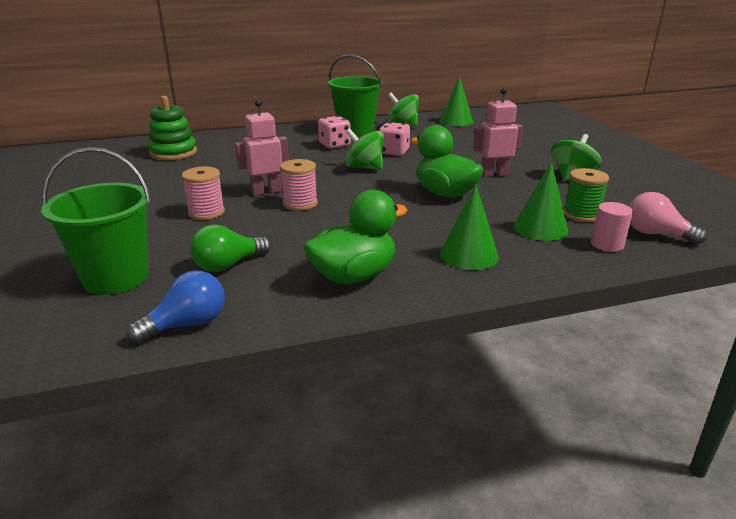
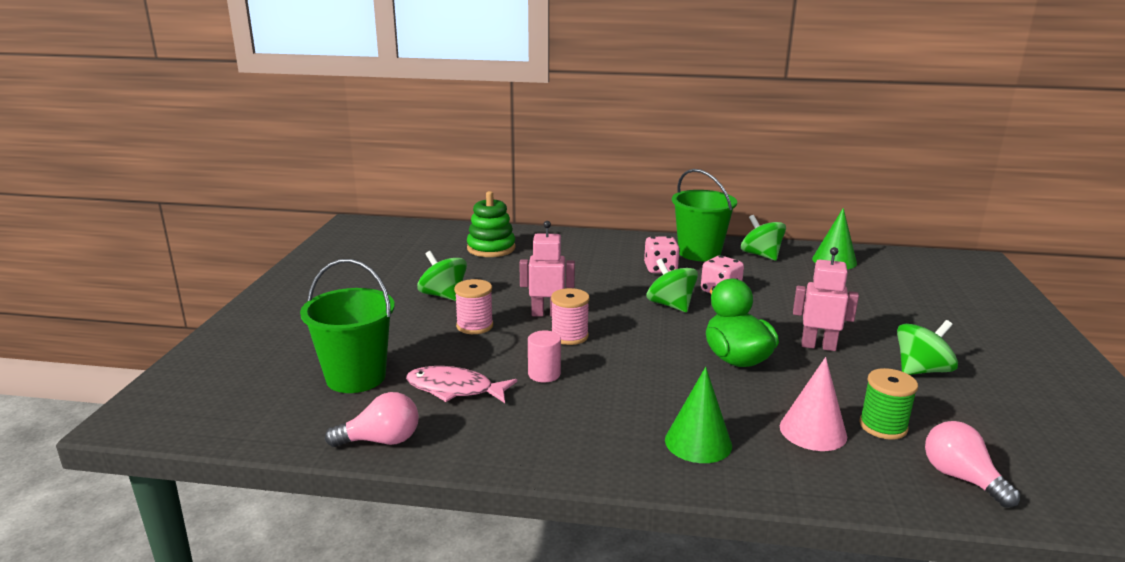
camera: 25 degrees right, 5 degrees down
blue light bulb [127,270,225,343] -> pink light bulb [325,392,419,447]
green light bulb [190,225,271,272] -> pink fish [406,366,517,403]
green duck [304,190,407,284] -> none
green cone [514,162,568,241] -> pink cone [780,357,847,451]
pink cylinder [591,202,633,252] -> pink cylinder moved to [528,331,561,382]
none -> green spinning top [417,251,467,301]

